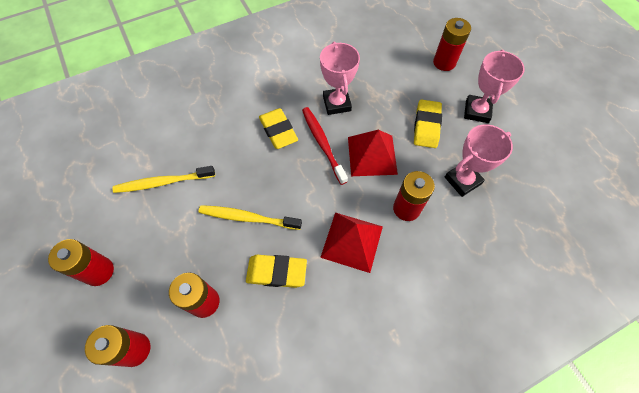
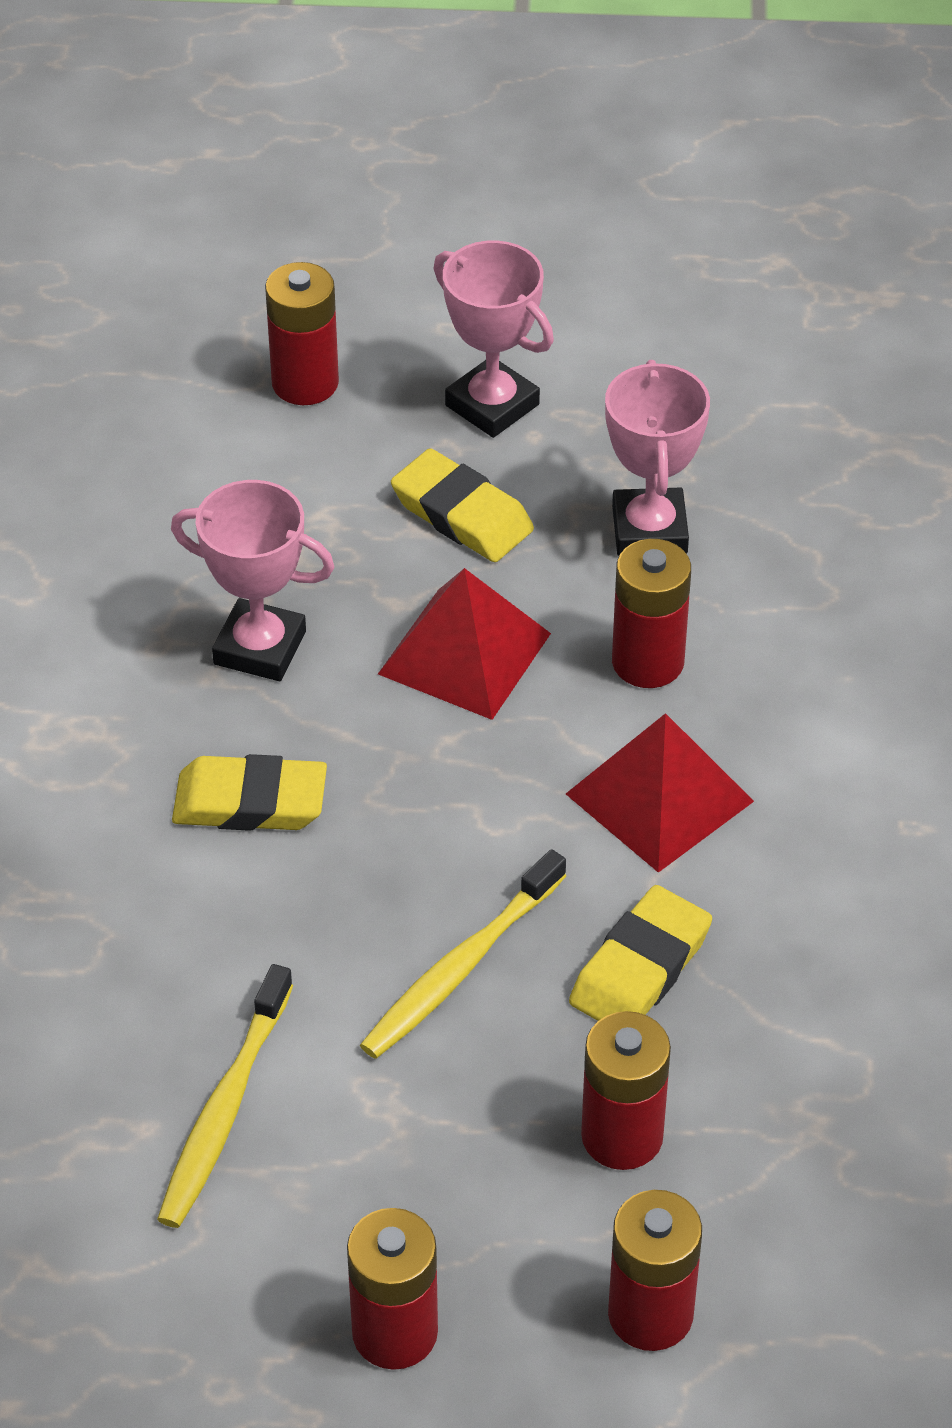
camera: 60 degrees left, 15 degrees down
red toothbrush [302,107,348,185] -> none

